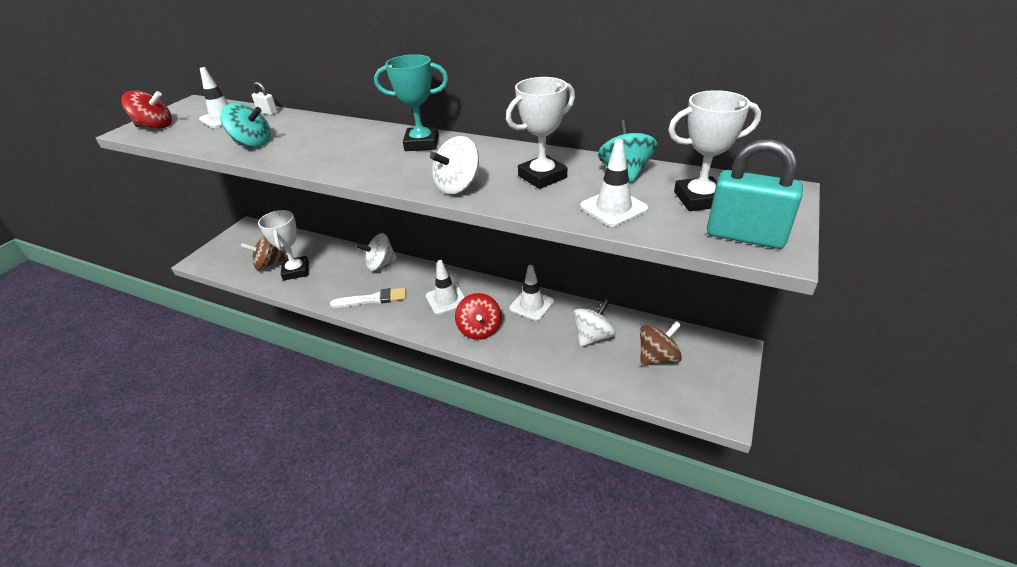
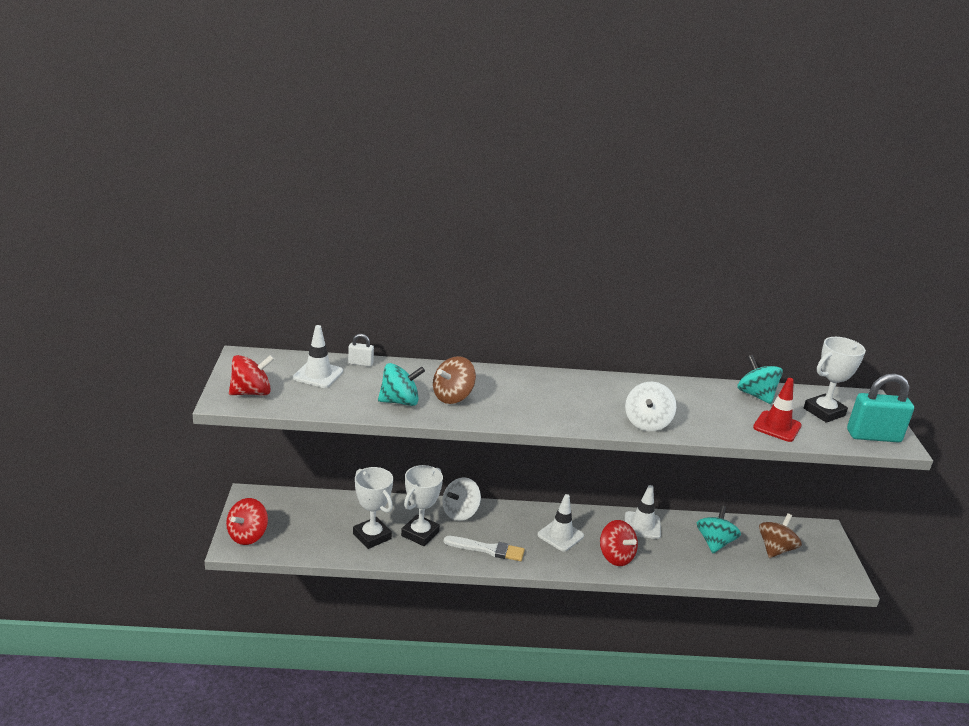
camera: 30 degrees left, 10 degrees down
brown spinning top [241,236,286,270] -> brown spinning top moved to [433,356,476,404]
white brush [330,287,406,308] -> white brush turned 45 degrees clockwise [444,536,525,561]
turquoise trophy [374,54,448,151] -> none
white trophy [506,77,575,189] -> white trophy moved to [401,465,443,546]
white spinning top [573,299,616,347] -> turquoise spinning top [697,506,741,553]
white traffic cone [580,139,649,227] -> red traffic cone [753,378,802,442]
none -> red spinning top [226,498,268,545]

